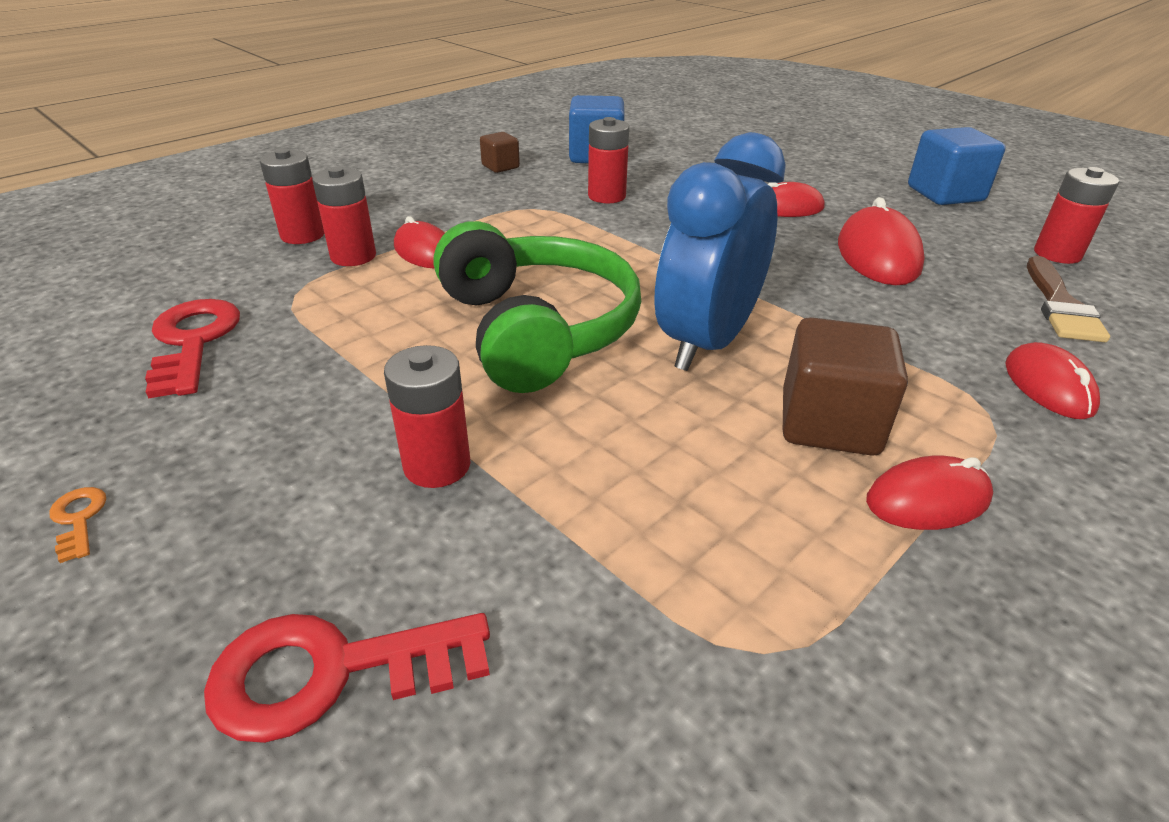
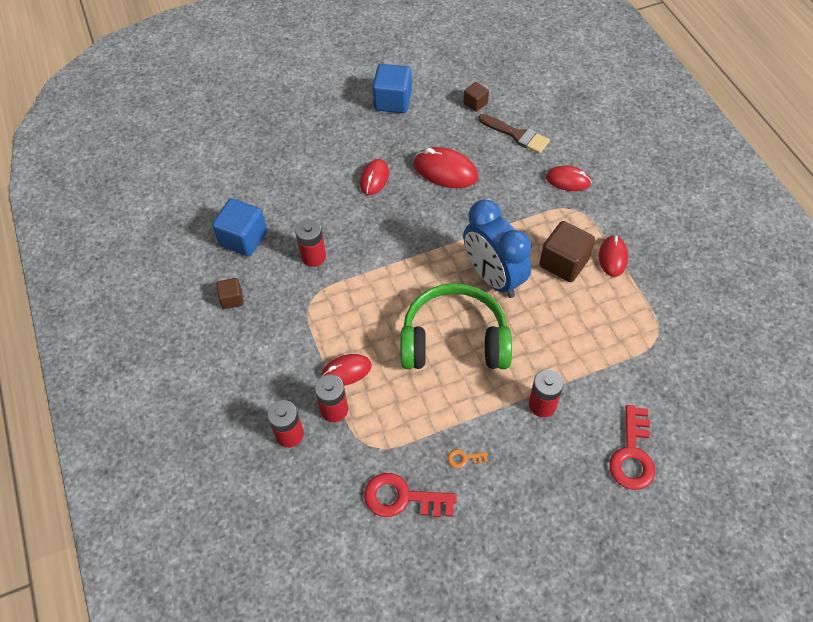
camera: 65 degrees left, 20 degrees up
orange key [49,487,106,563] -> orange key moved to [447,449,488,468]
red battery [1034,167,1119,264] -> brown cube [463,82,489,112]

